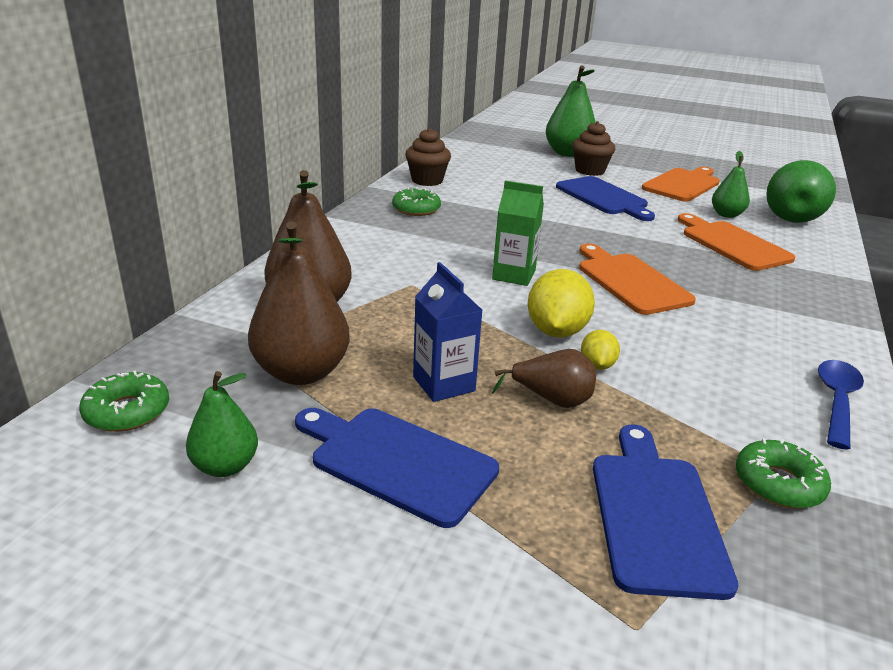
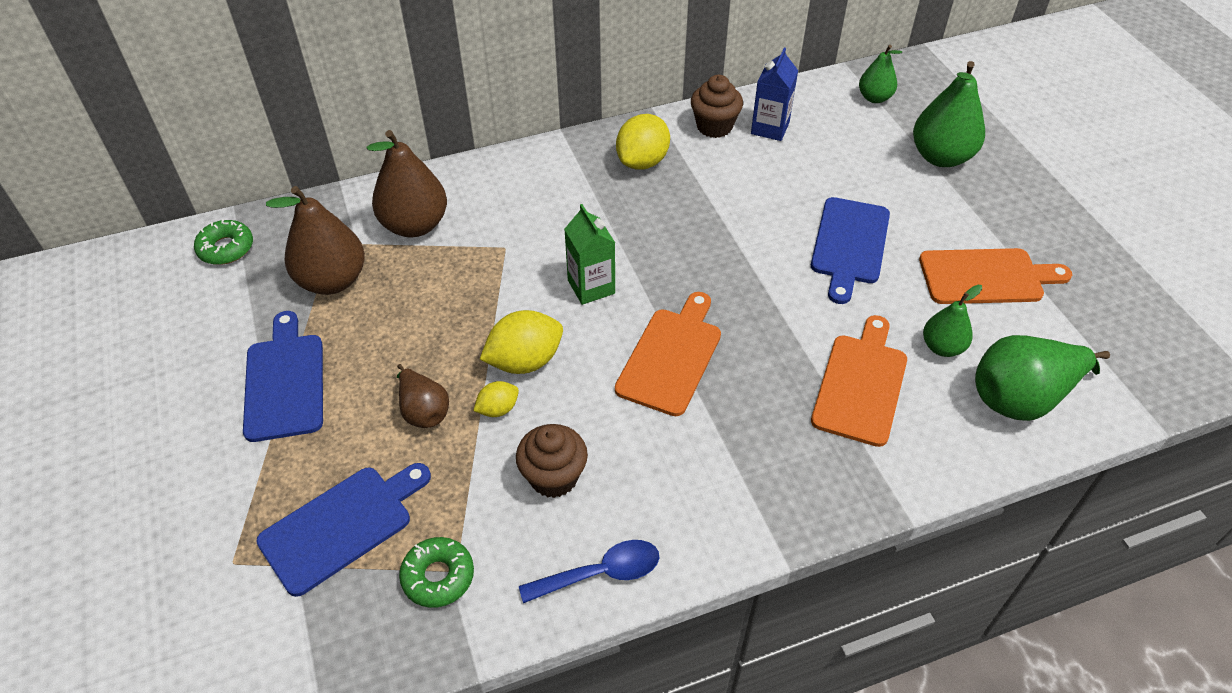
camera: 50 degrees right, 20 degrees up
green pear [186,371,258,477] -> green pear moved to [859,45,902,103]
green donut [392,187,441,216] -> yellow lemon [616,114,670,170]
blue carton [413,262,482,402] -> blue carton moved to [751,48,798,141]
brown cupcake [572,121,615,176] -> brown cupcake moved to [516,424,588,498]

